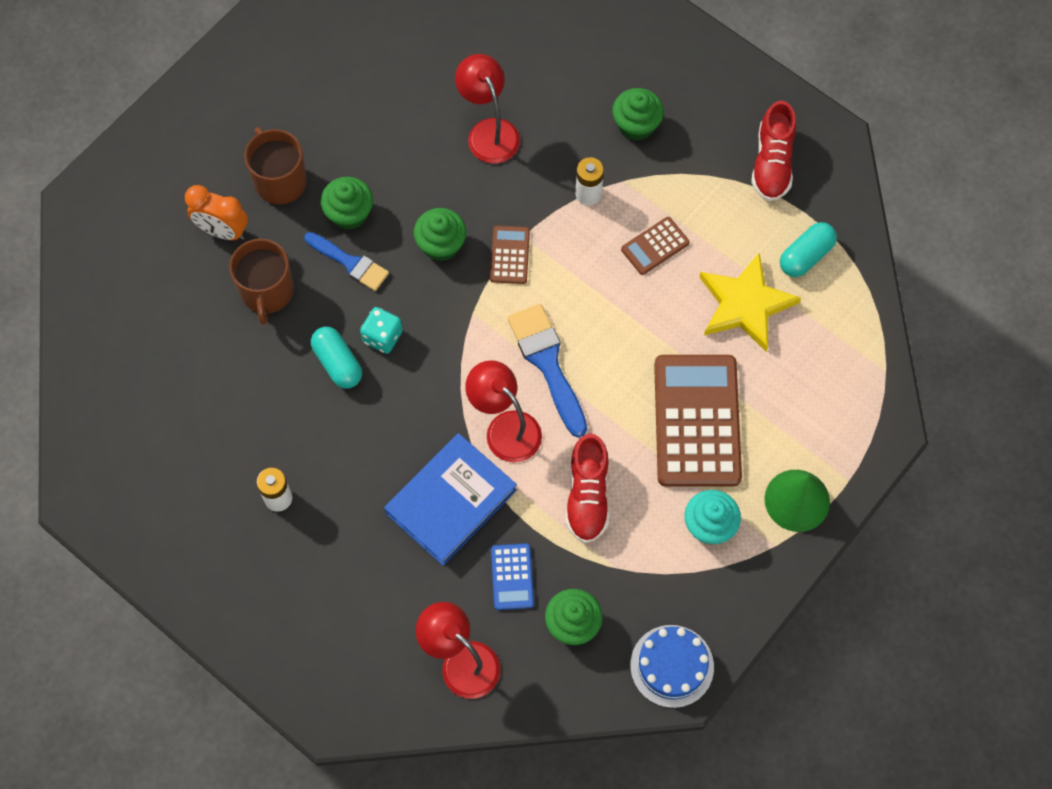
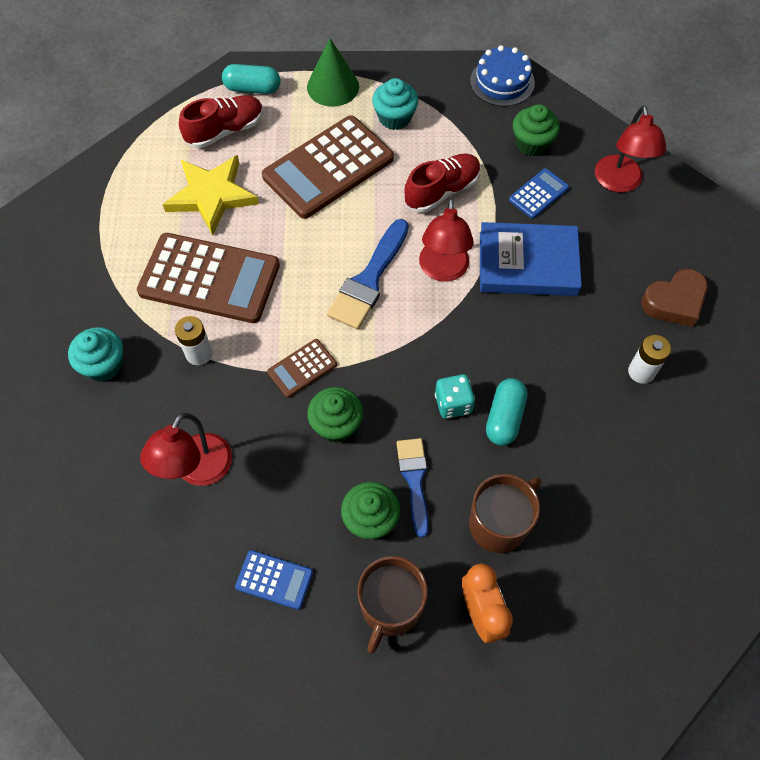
camera: 130 degrees left, 5 degrees down
green cupcake [612,88,664,141] -> turquoise cupcake [68,327,123,382]
brown calculator [621,217,690,275] -> brown calculator [137,233,280,323], size x2.16
red shoe [751,101,796,201] -> red shoe moved to [179,95,263,148]
turquoise capsule [780,222,837,277] -> turquoise capsule moved to [222,64,281,94]
none -> blue calculator [235,550,313,610]
none -> brown heart [641,269,708,327]

